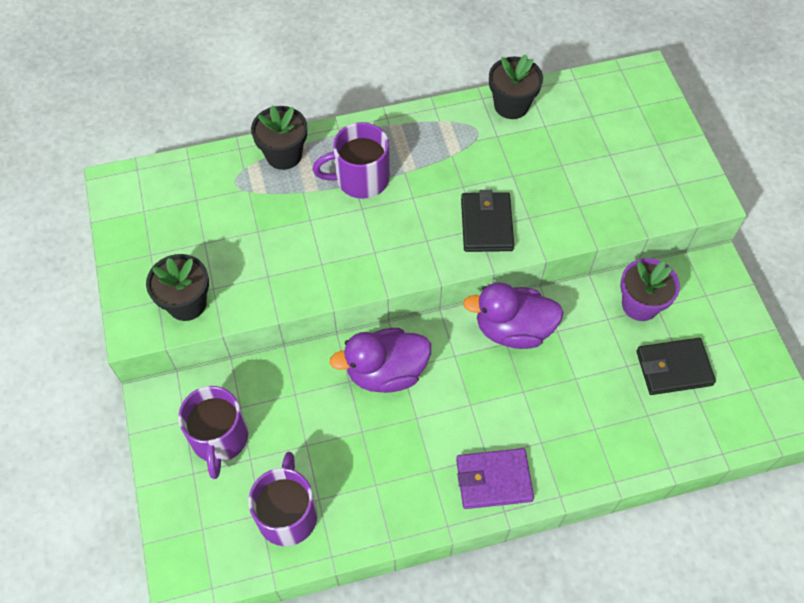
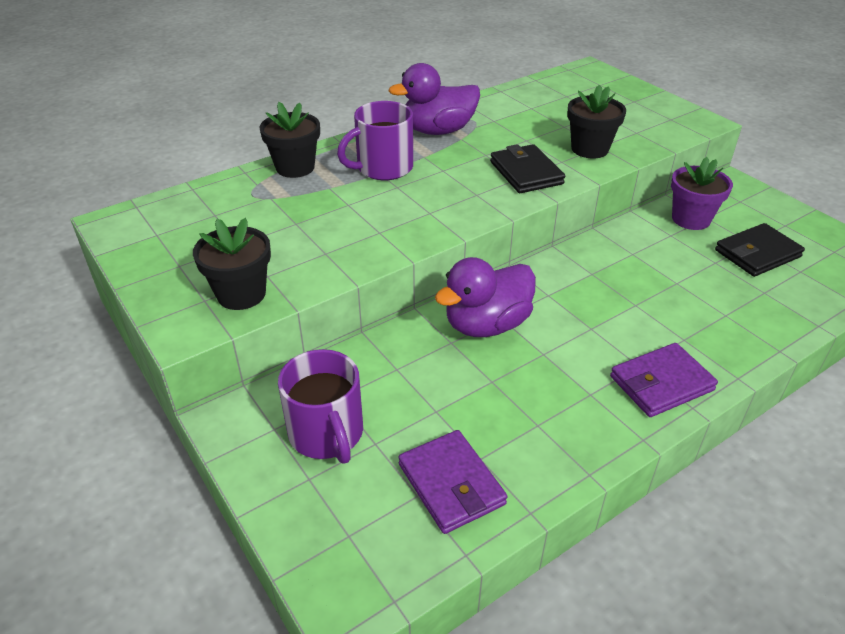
camera: 20 degrees left, 20 degrees down
purple mug [248,452,317,546] -> purple wallet [398,430,507,534]
purple duck [463,282,564,349] -> purple duck moved to [389,63,480,135]
black flower pot [489,55,543,119] -> black flower pot moved to [567,85,626,158]

